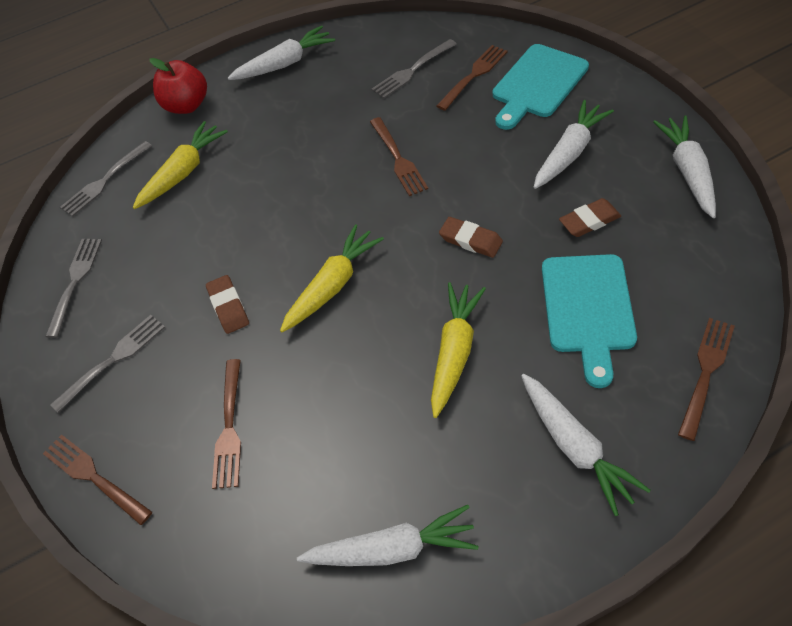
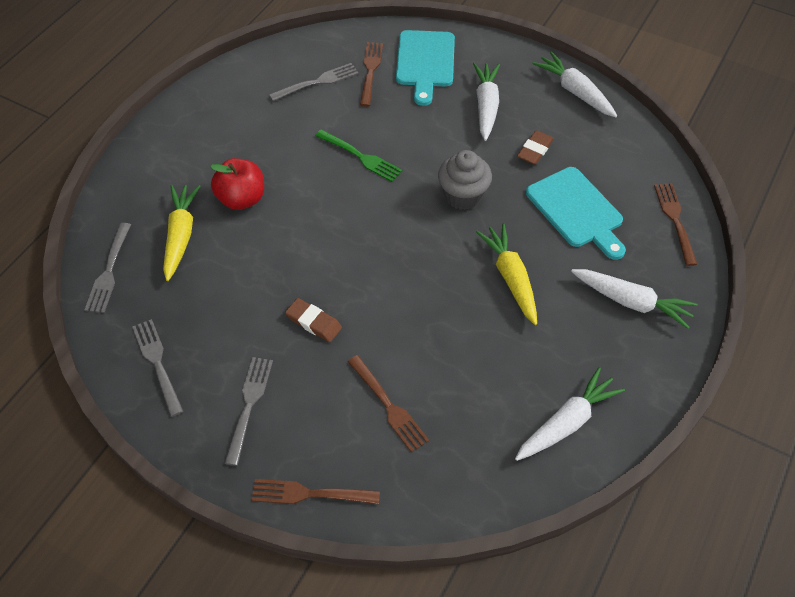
camera: 40 degrees left, 0 degrees up
red apple [150,58,207,114] -> red apple moved to [210,158,264,210]
white carrot [228,25,335,80] -> none
yellow carrot [280,224,384,332] -> none
brown fork [370,117,428,196] -> green fork [315,130,402,182]
grey fork [372,39,457,98] -> grey fork turned 135 degrees counterclockwise [269,63,359,101]
brown eraser [439,217,503,258] -> grey cupcake [438,150,492,210]

